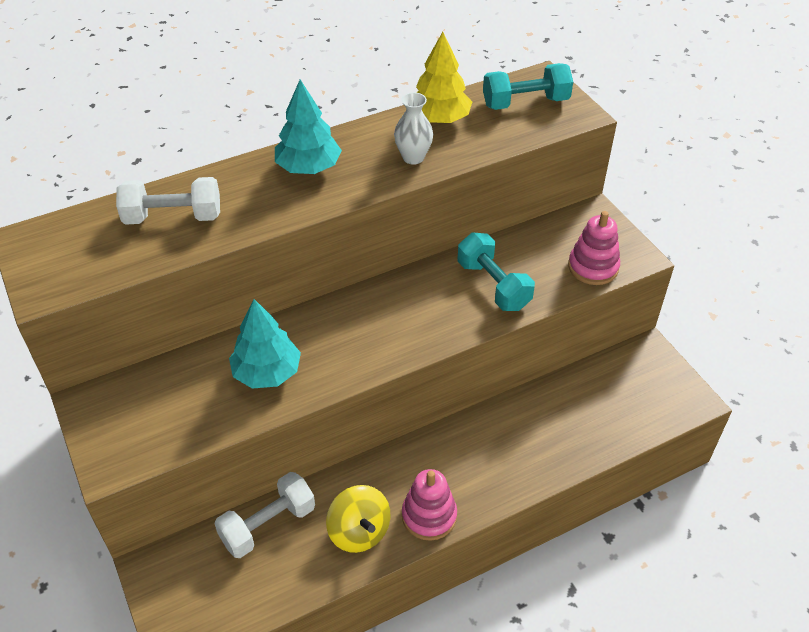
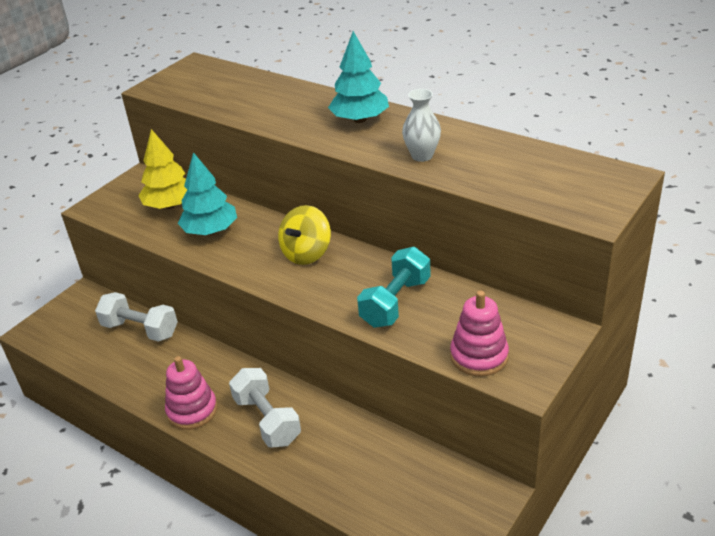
camera: 65 degrees right, 10 degrees down
white dumbbell [116,177,220,225] -> white dumbbell moved to [229,368,301,447]
yellow spinning top [326,485,391,553] -> yellow spinning top moved to [278,205,331,265]
yellow tree [416,32,472,123] -> yellow tree moved to [138,129,187,209]
turquoise dumbbell [483,63,573,110] -> none

